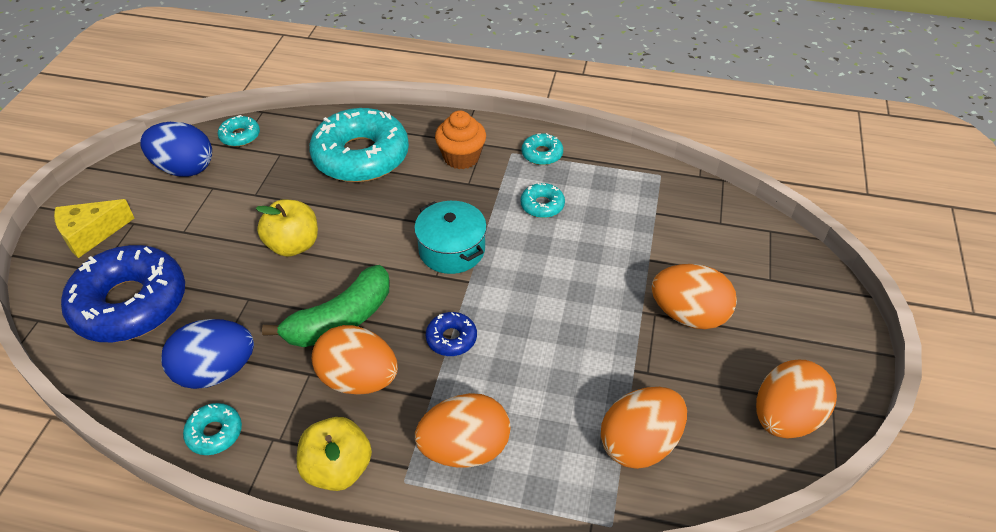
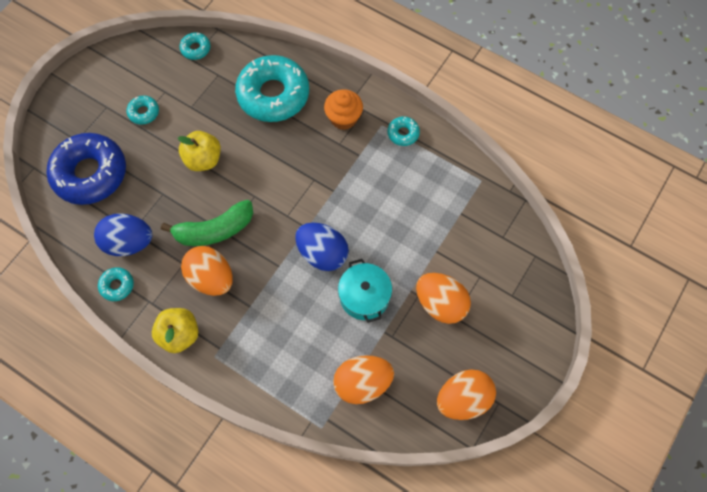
camera: 20 degrees right, 20 degrees up
yellow cheese [54,199,135,258] -> none
blue egg [140,122,212,177] -> blue egg moved to [295,223,349,271]
turquoise pot [414,201,487,274] -> turquoise pot moved to [338,259,392,323]
orange egg [415,393,511,467] -> none
blue donut [426,312,477,356] -> none
turquoise donut [520,183,565,218] -> turquoise donut moved to [127,96,159,125]

